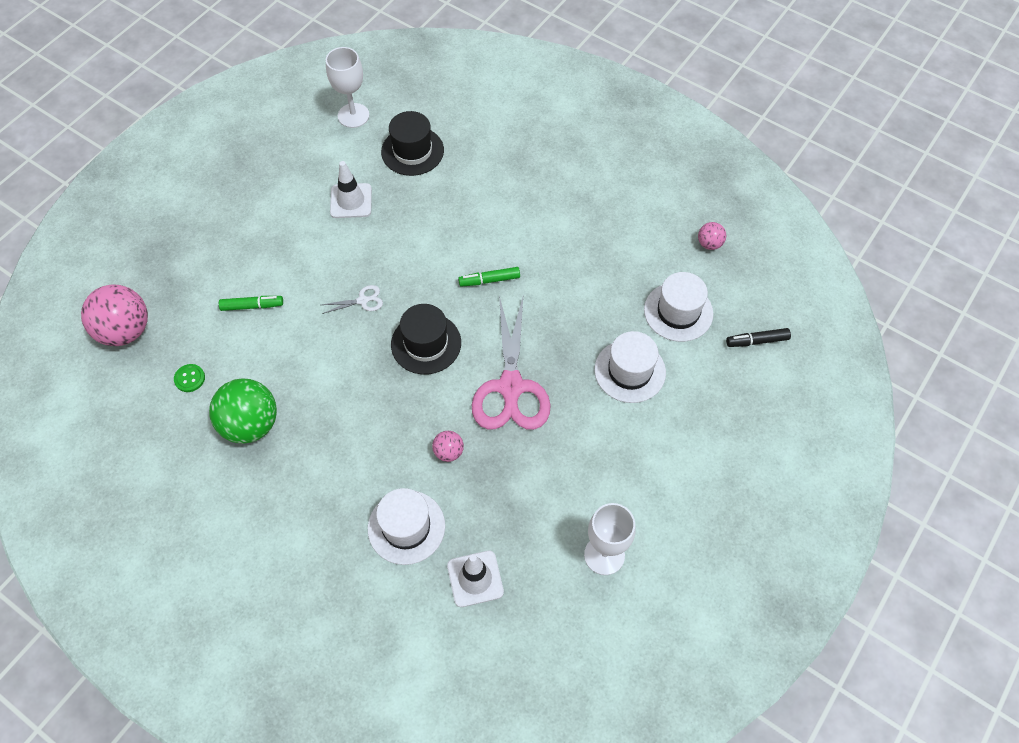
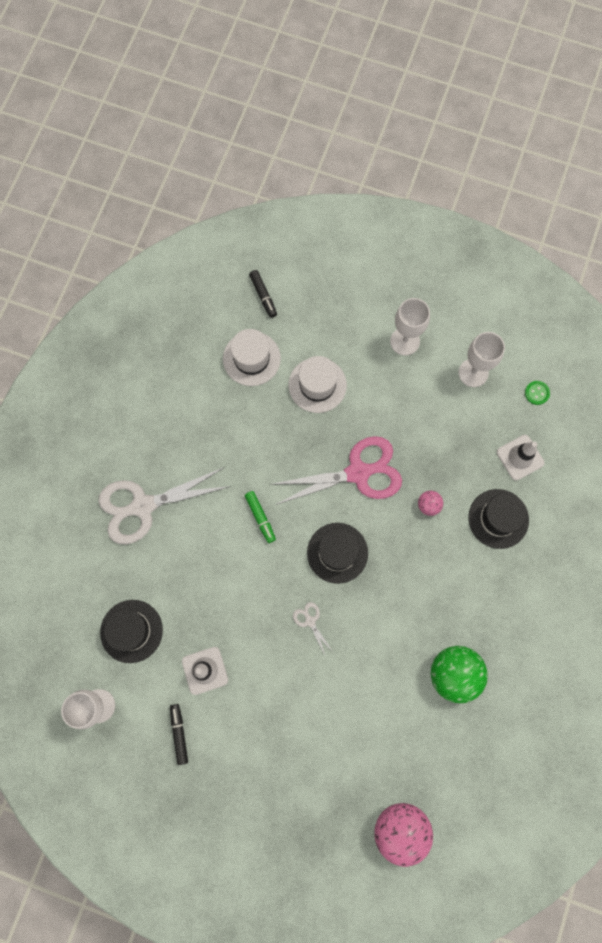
camera: 105 degrees left, 15 degrees up
green button [174,364,205,392] -> green button moved to [525,381,550,405]
green marker [219,296,283,311] -> none
white hat [368,488,445,565] -> black hat [469,489,529,549]
pink ball [698,222,726,250] -> none
none -> white scissors [98,467,231,544]
none -> black marker [170,704,188,765]
none -> white goblet [390,298,430,355]

